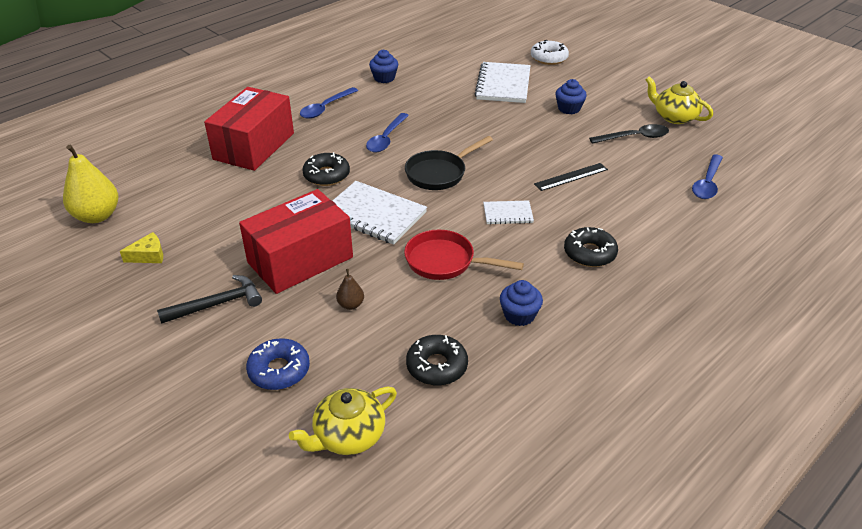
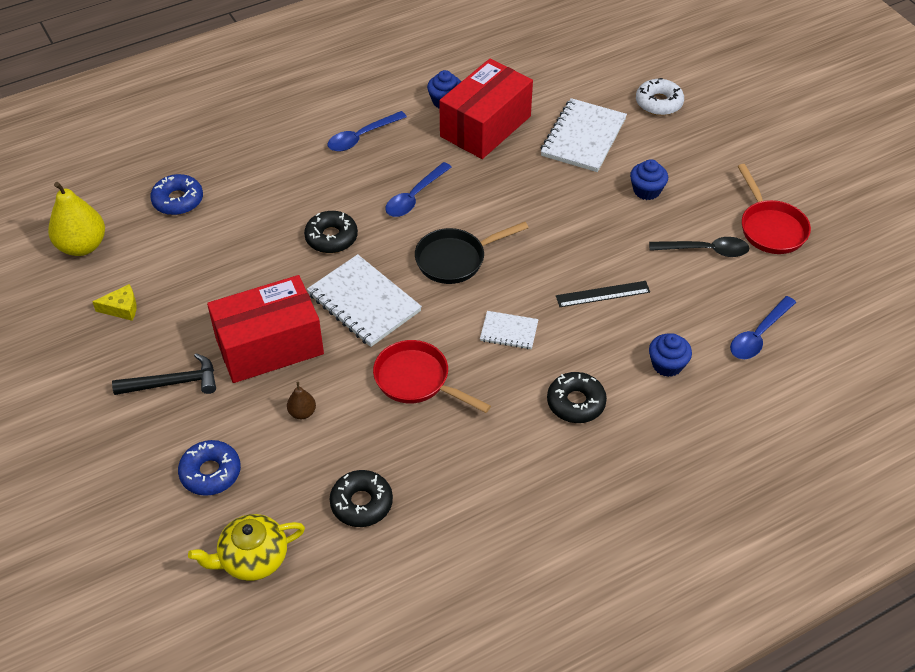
camera: 15 degrees right, 10 degrees up
red box [204,87,294,171] -> red box moved to [439,59,533,159]
blue cupcake [500,280,543,326] -> blue cupcake moved to [649,333,692,377]
yellow teapot [645,76,713,124] -> red pan [737,164,811,254]
none -> blue donut [150,174,203,215]

